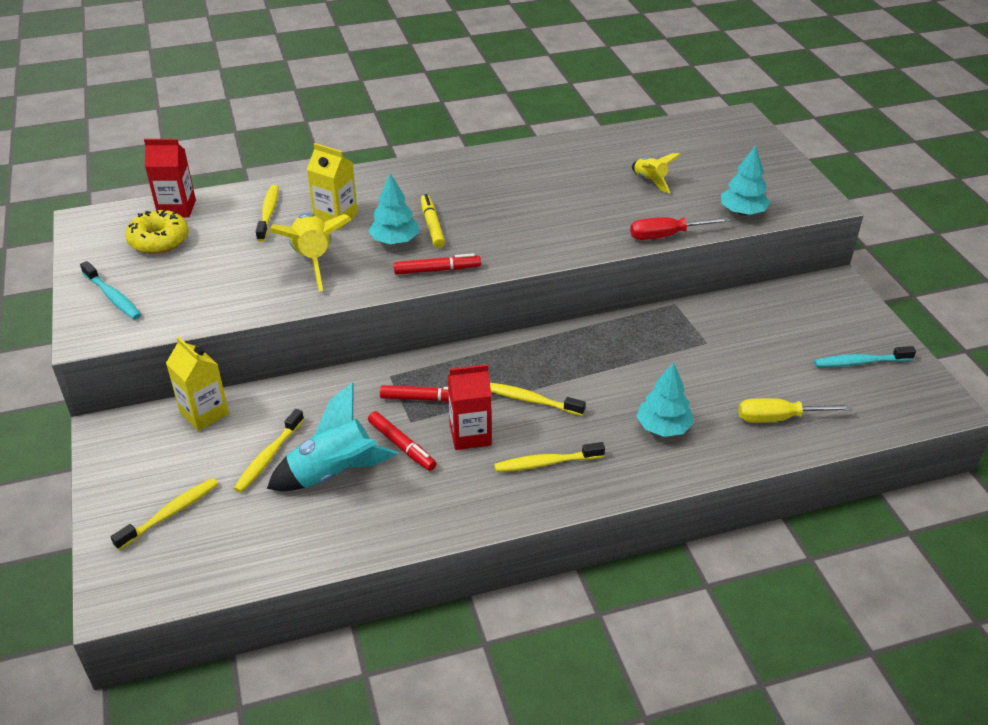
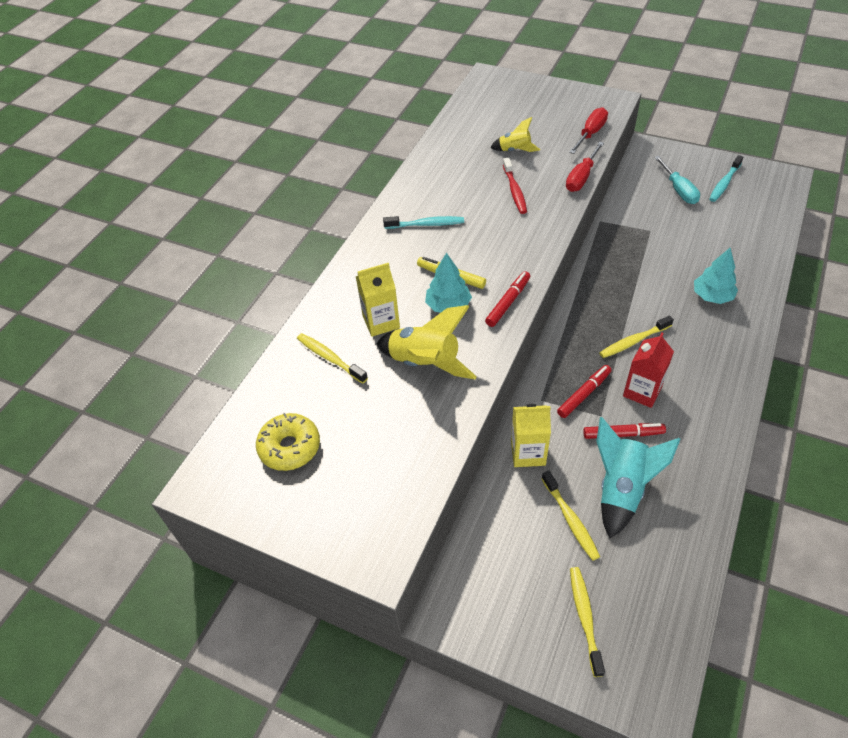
camera: 45 degrees left, 10 degrees up
turquoise toothbrush [80,261,141,320] -> turquoise toothbrush moved to [383,216,464,229]
red carton [144,139,196,218] -> none
yellow carton [166,336,229,431] -> yellow carton moved to [511,404,551,467]
yellow toothbrush [494,442,605,472] -> none
turquoise tree [721,145,770,215] -> red screwdriver [569,107,608,154]
yellow screwdriver [738,398,852,423] -> none
none -> red toothbrush [503,158,527,214]
none -> turquoise screwdriver [654,156,700,204]

